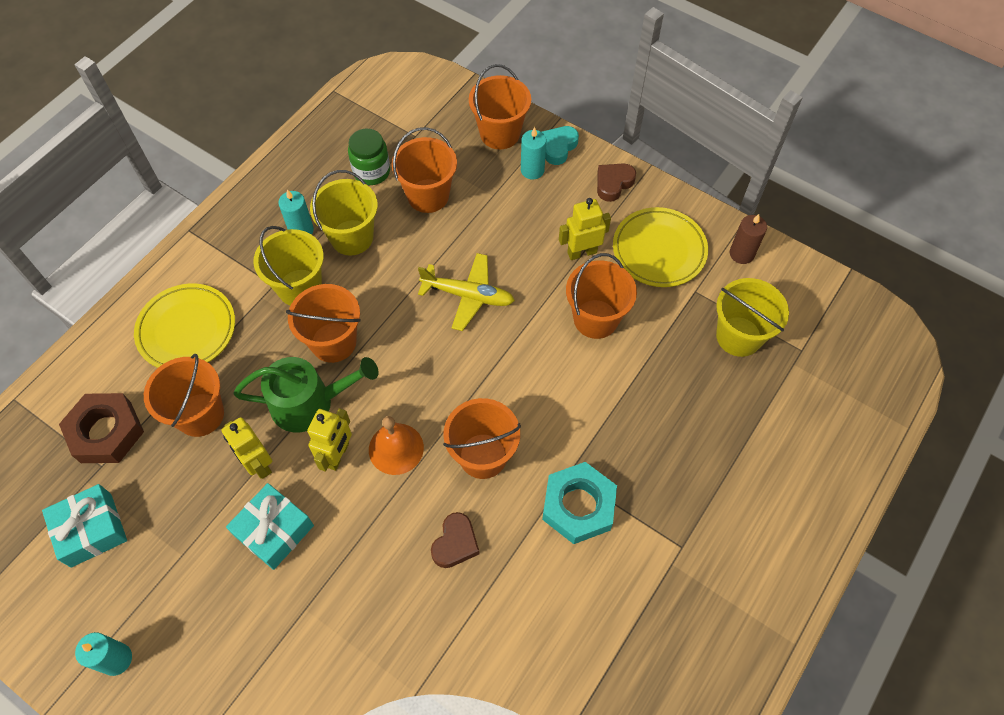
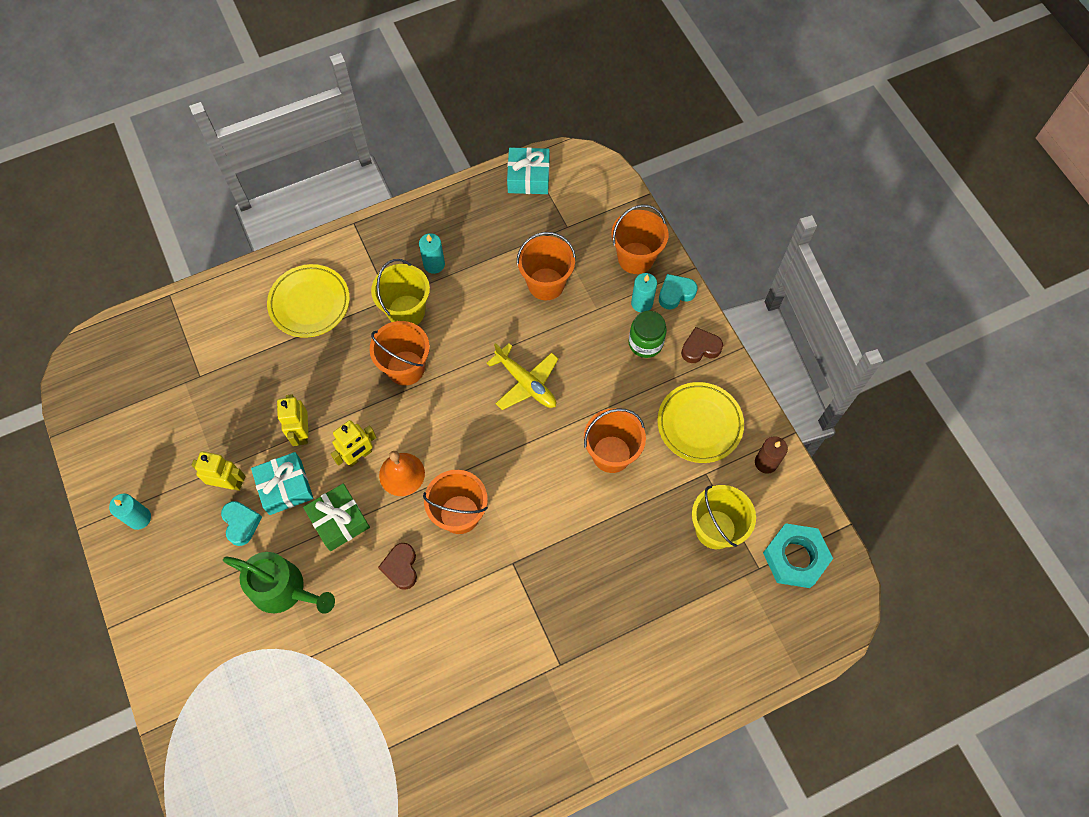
camera: 30 degrees right, 5 degrees up
turquoise gift [42,484,127,568] -> turquoise gift moved to [507,147,550,194]
brown nut [59,393,144,463] -> none
orange bucket [144,354,224,437] -> none
green watering can [233,357,378,432] -> green watering can moved to [223,552,335,614]
yellow bucket [310,170,378,255] -> none
green jar [348,129,390,185] -> green jar moved to [629,311,667,358]
brown heart [431,512,480,568] -> brown heart turned 120 degrees clockwise [378,543,417,590]
turquoise nut [542,462,617,544] -> turquoise nut moved to [763,523,833,588]
yellow robot [559,198,611,260] -> yellow robot moved to [192,451,246,491]
none -> turquoise heart [221,501,262,546]
none -> green gift [303,483,370,551]

